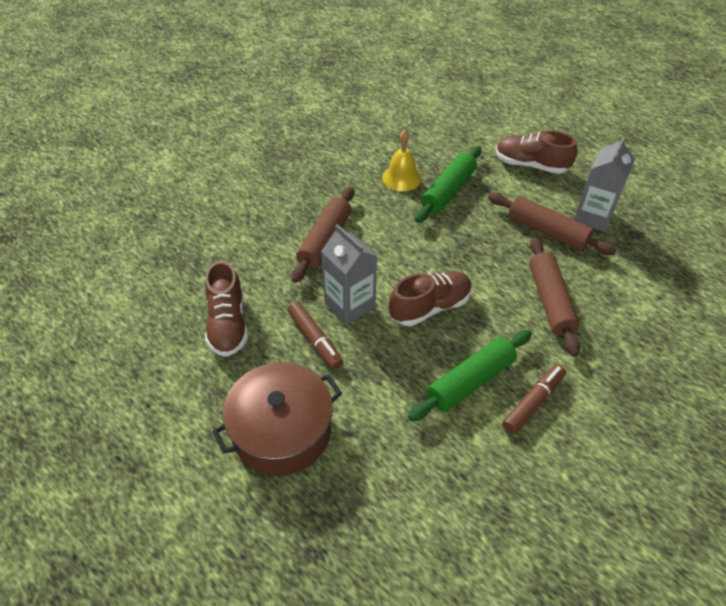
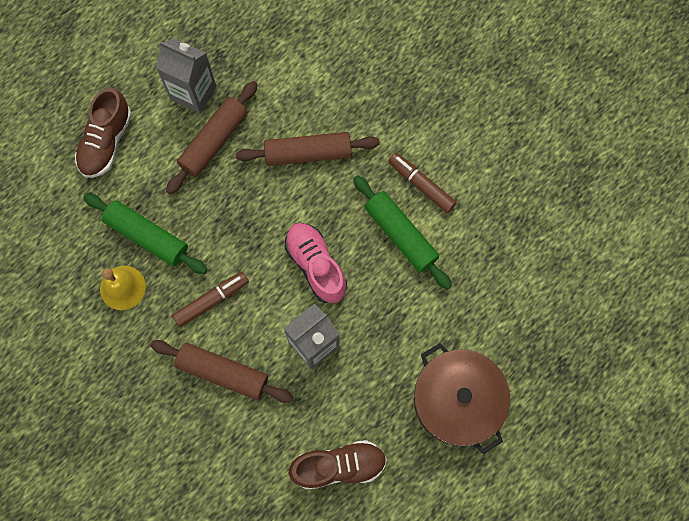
camera: 90 degrees left, 25 degrees up
brown marker [287,302,343,370] -> brown marker moved to [172,272,249,327]
brown shoe [389,271,472,326] -> pink shoe [285,223,347,303]

